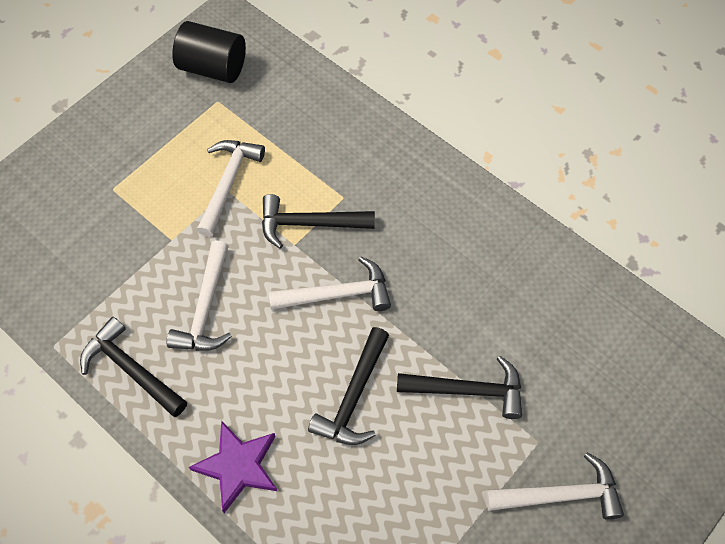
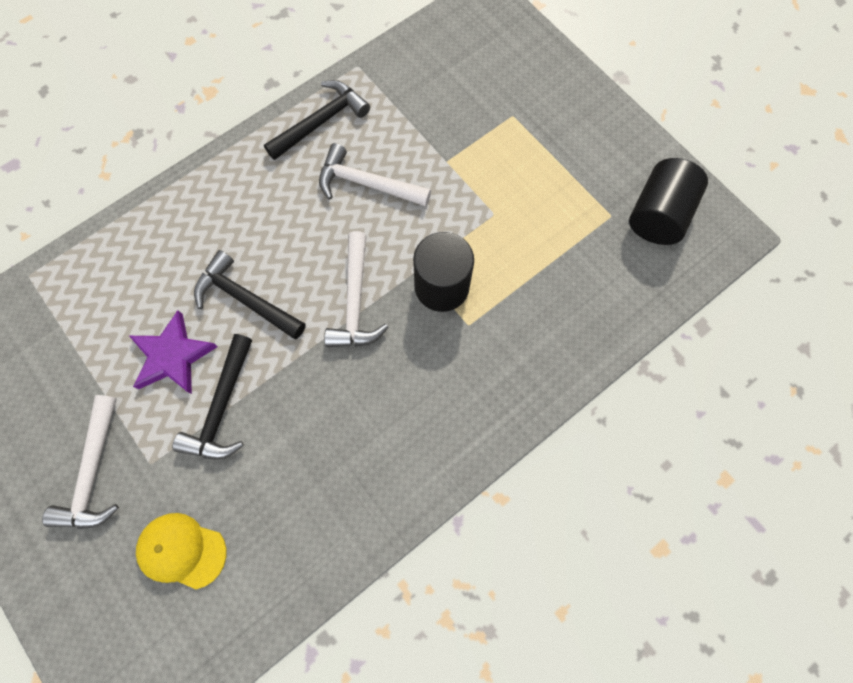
camera: 100 degrees right, 10 degrees up
purple star [189,421,277,513] -> purple star moved to [129,310,218,394]
white hammer [197,140,265,237] -> none
black hammer [262,194,375,249] -> black cylinder [413,232,474,312]
none -> yellow cap [136,513,226,589]

